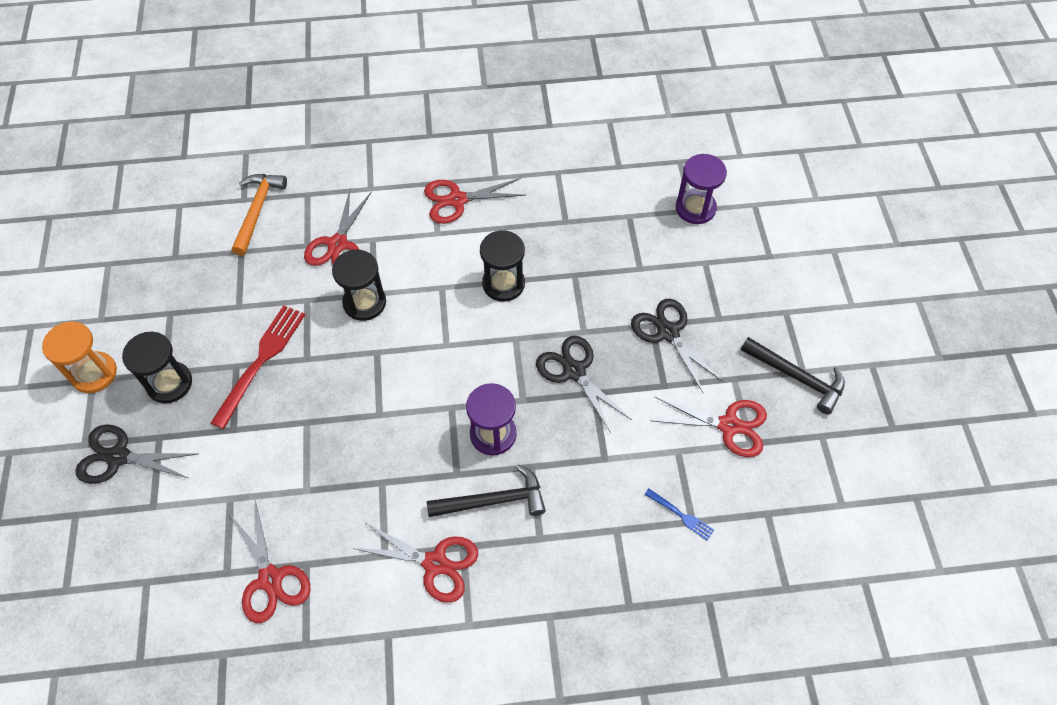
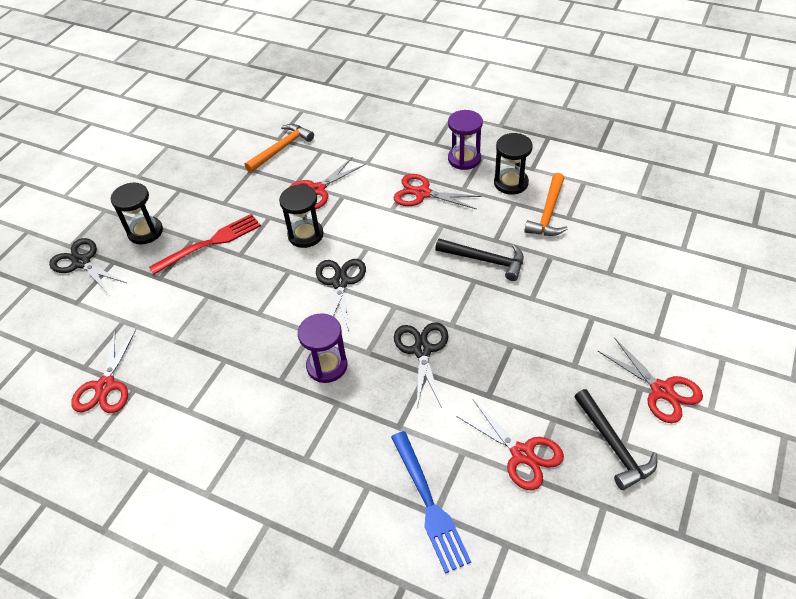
camera: 35 degrees right, 10 degrees down
orange hourglass [42,322,117,393] -> none
red scissors [352,522,478,603] -> red scissors moved to [598,337,703,423]
black hammer [427,465,546,517] -> black hammer moved to [435,239,524,281]
black hourglass [480,230,525,302] -> black hourglass moved to [494,133,533,195]
black scissors [631,299,724,393] -> black scissors moved to [316,259,366,331]
blue fork [644,489,714,540] -> blue fork [391,431,471,574], size x2.07
purple hourglass [676,154,727,224] -> purple hourglass moved to [448,110,483,170]
none -> orange hammer [524,173,568,236]

